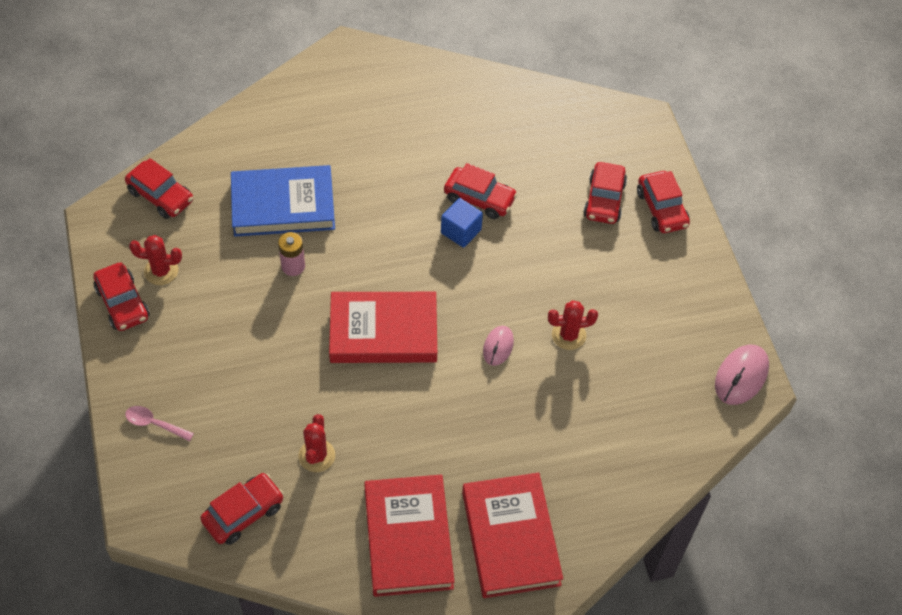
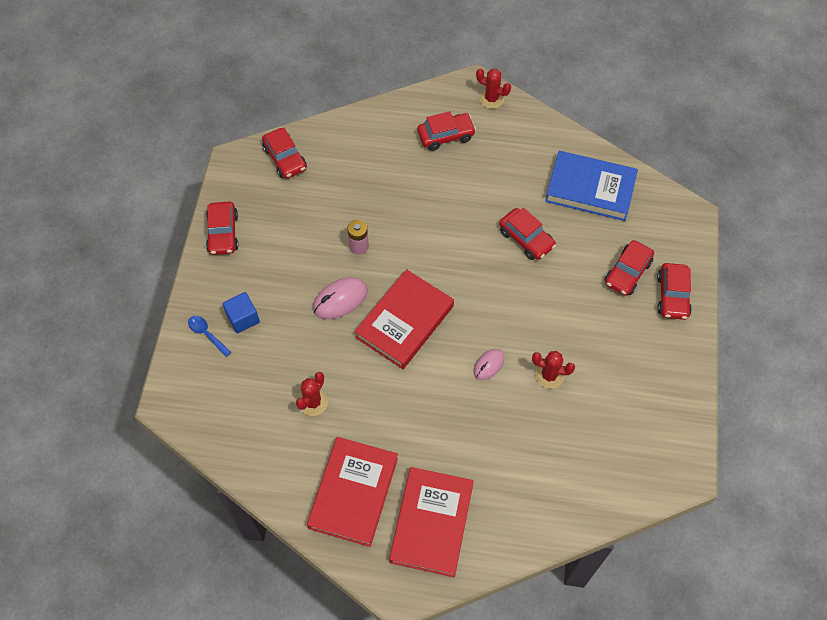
camera: 25 degrees right, 5 degrees up
pink spoon [125,406,194,441] -> blue spoon [188,316,231,357]
red cactus [129,235,182,285] -> red cactus moved to [476,68,511,109]
red car [200,473,284,545] -> red car moved to [417,111,476,151]
blue book [231,165,335,237] -> blue book moved to [545,151,638,221]
red book [329,292,437,363] -> red book turned 75 degrees counterclockwise [355,269,454,369]
blue cube [441,198,483,248] -> blue cube moved to [222,292,260,334]
pink mouse [715,345,769,405] -> pink mouse moved to [313,277,368,319]

